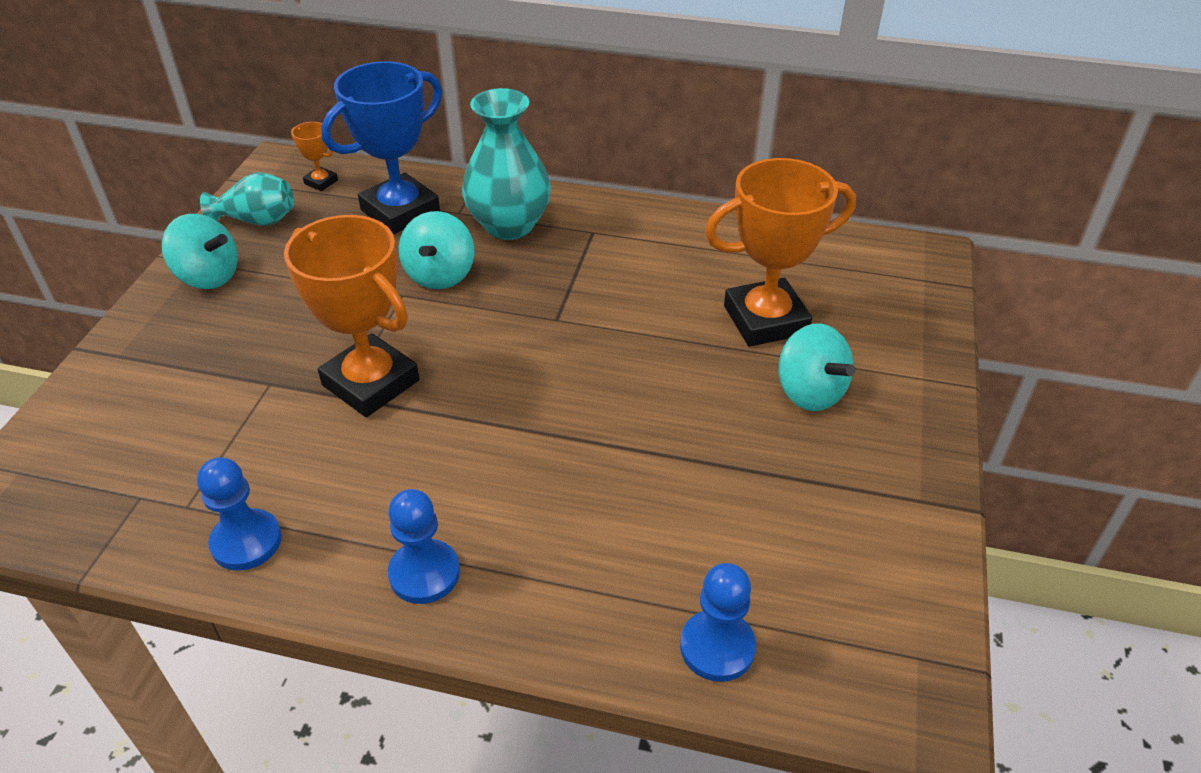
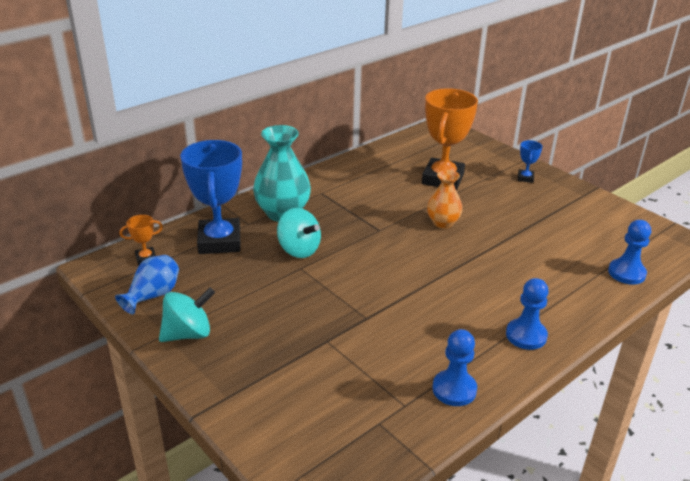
camera: 55 degrees left, 10 degrees down
turquoise vase [200,172,294,226] -> blue vase [115,255,179,315]
orange trophy [284,215,419,417] -> none
turquoise spinning top [779,324,856,411] -> none
none -> orange vase [427,170,463,228]
none -> blue trophy [518,140,543,183]

